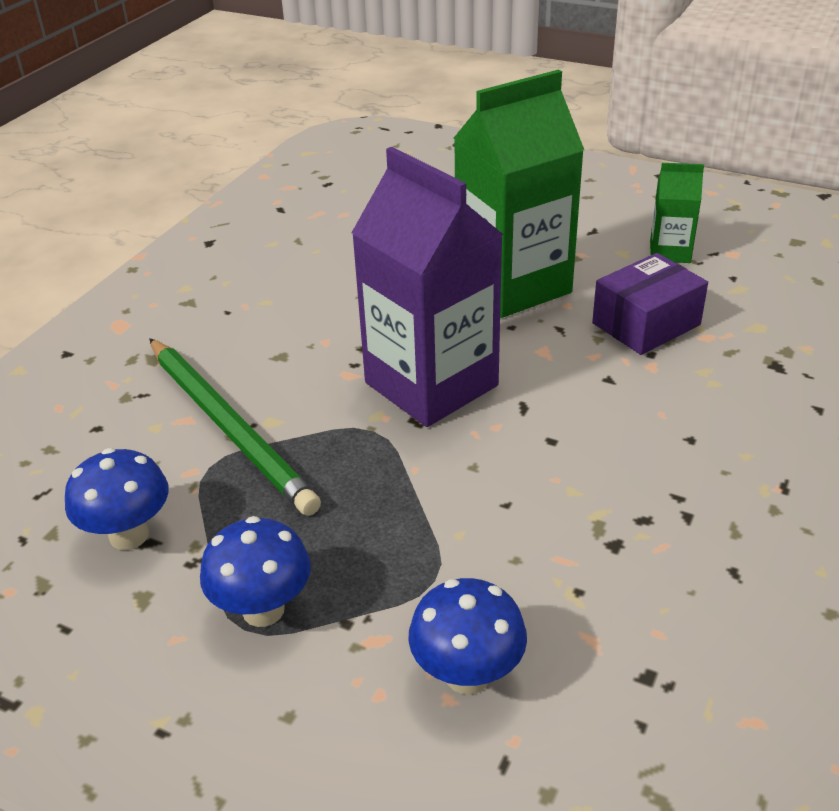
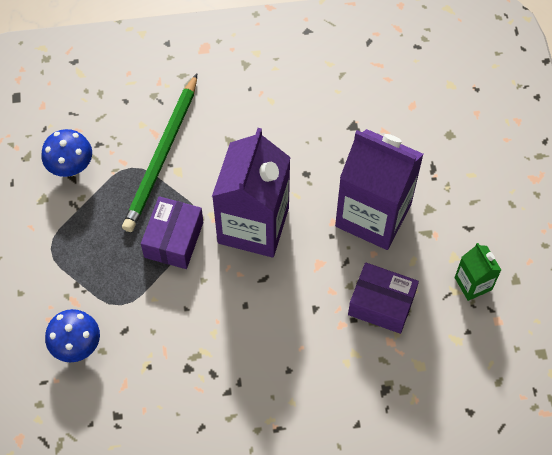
camera: 55 degrees right, 25 degrees up
blue mushroom [200,516,311,627] -> none
green carton [454,70,584,318] -> purple carton [335,129,424,250]
none -> purple box [141,196,203,269]

